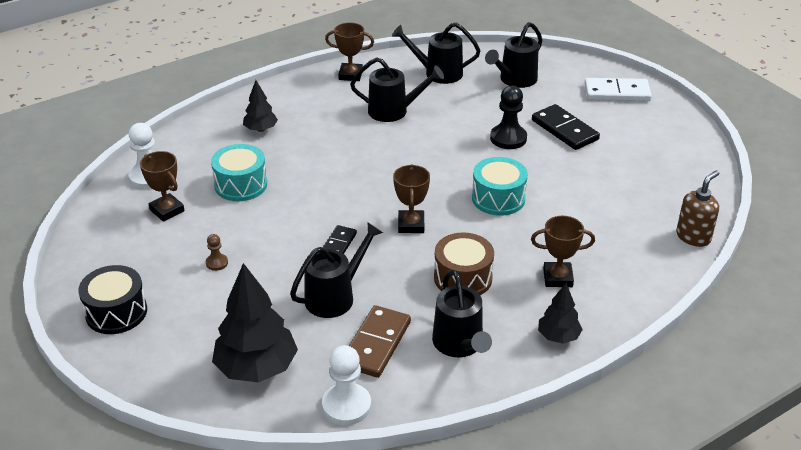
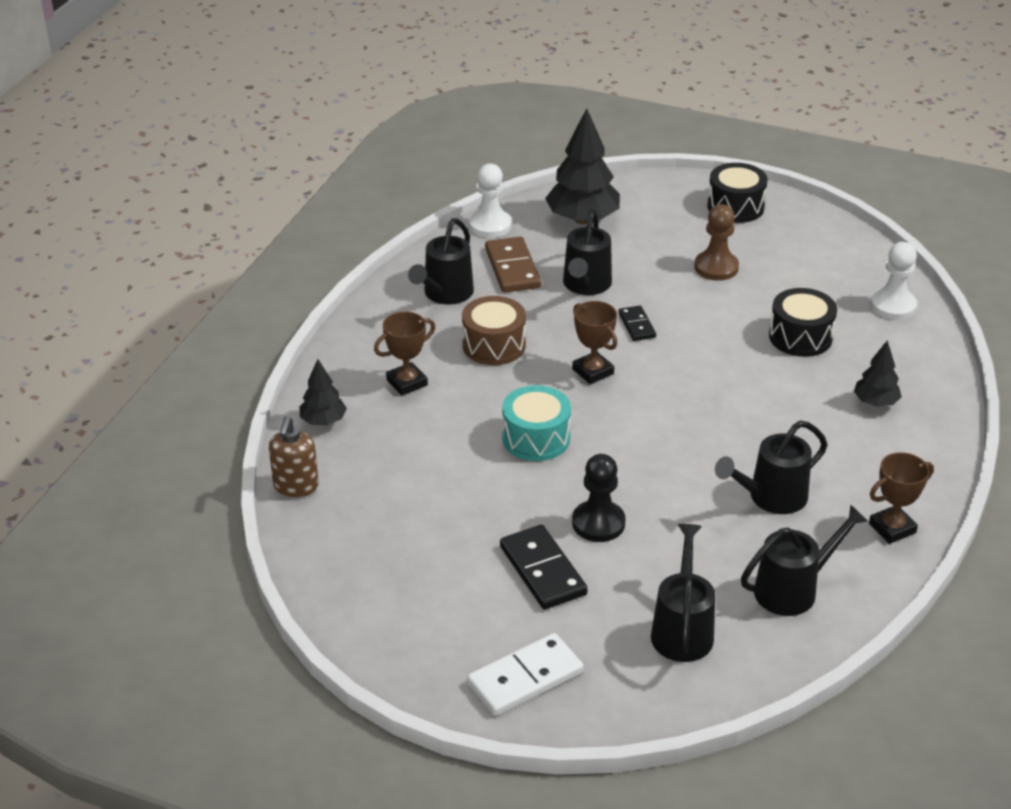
camera: 145 degrees right, 0 degrees up
brown trophy [140,151,185,222] -> none
brown pawn [206,234,228,271] -> brown pawn [694,204,739,281], size x1.93
turquoise drum [211,144,267,201] -> black drum [769,288,837,357]
black watering can [432,270,492,357] -> black watering can turned 105 degrees counterclockwise [408,218,474,305]
black domino [532,104,600,150] -> black domino turned 45 degrees clockwise [500,525,588,610]
black tree [538,283,583,344] -> black tree moved to [300,359,347,425]

